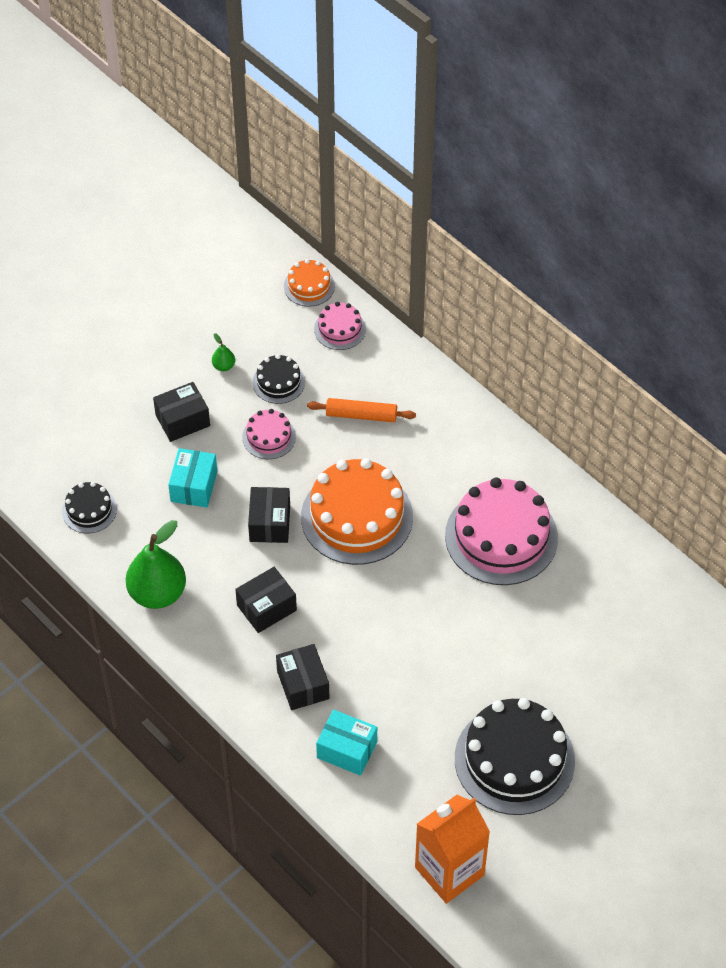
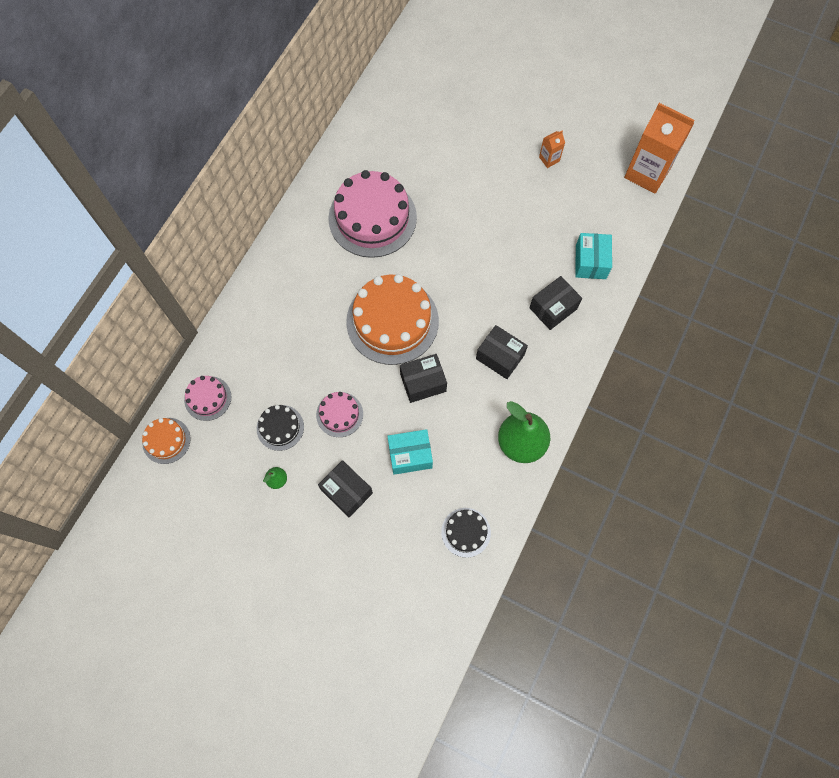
camera: 110 degrees left, 15 degrees up
orange rolling pin [307,398,416,422] -> none
black cake [455,698,575,815] -> orange carton [539,130,565,168]

